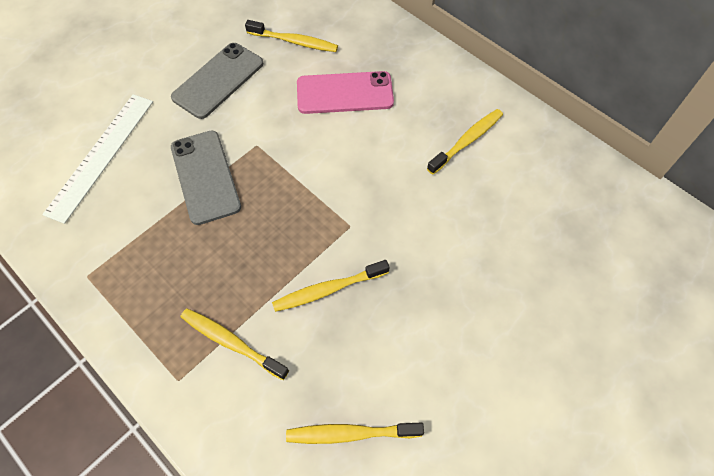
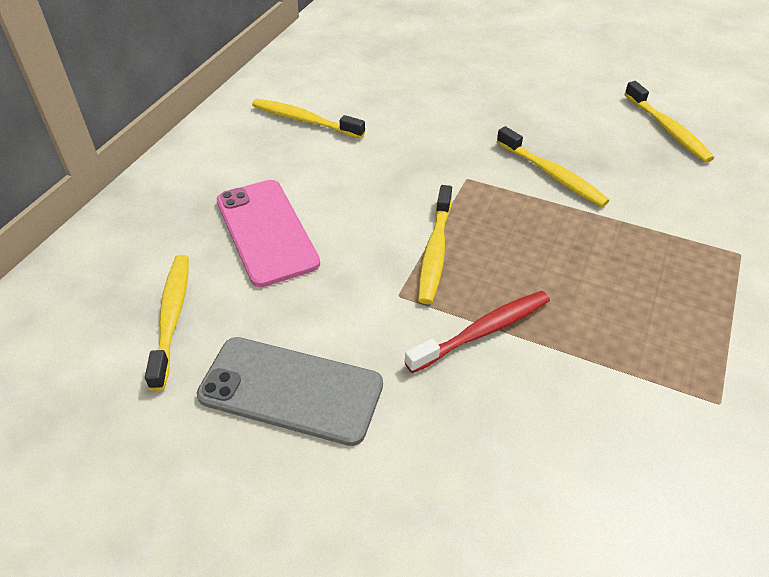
camera: 110 degrees left, 15 degrees down
white ruler [42,94,153,224] -> none
grey phone [171,131,241,225] -> red toothbrush [405,291,550,373]
yellow toothbrush [181,308,289,380] -> yellow toothbrush moved to [418,185,452,304]

